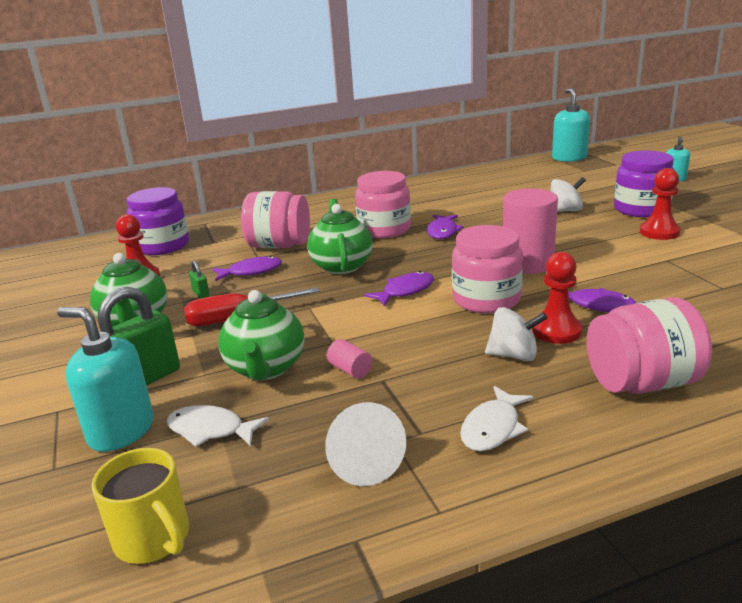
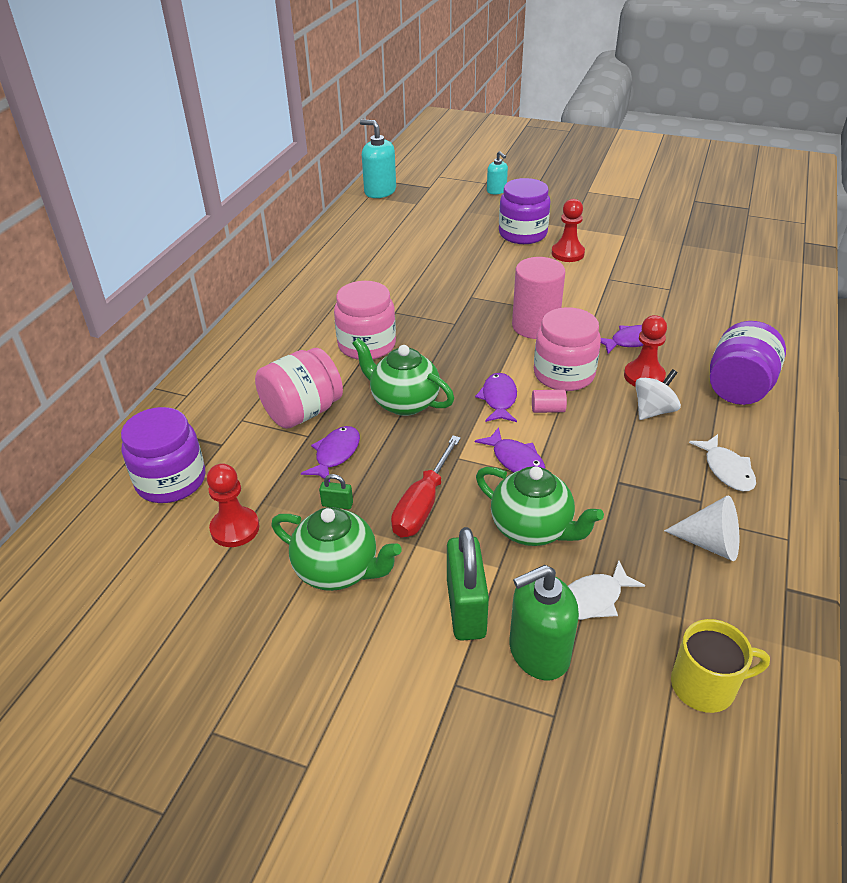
camera: 50 degrees left, 15 degrees up
turquoise soap dispenser [57,307,154,452] -> green soap dispenser [510,565,579,680]
pink cylinder [327,339,372,379] -> pink cylinder moved to [532,389,567,413]
purple fish [427,215,464,239] -> purple fish moved to [475,427,545,473]
white spinning top [551,177,586,212] -> none
pink jar [587,298,712,394] -> purple jar [710,321,786,405]

